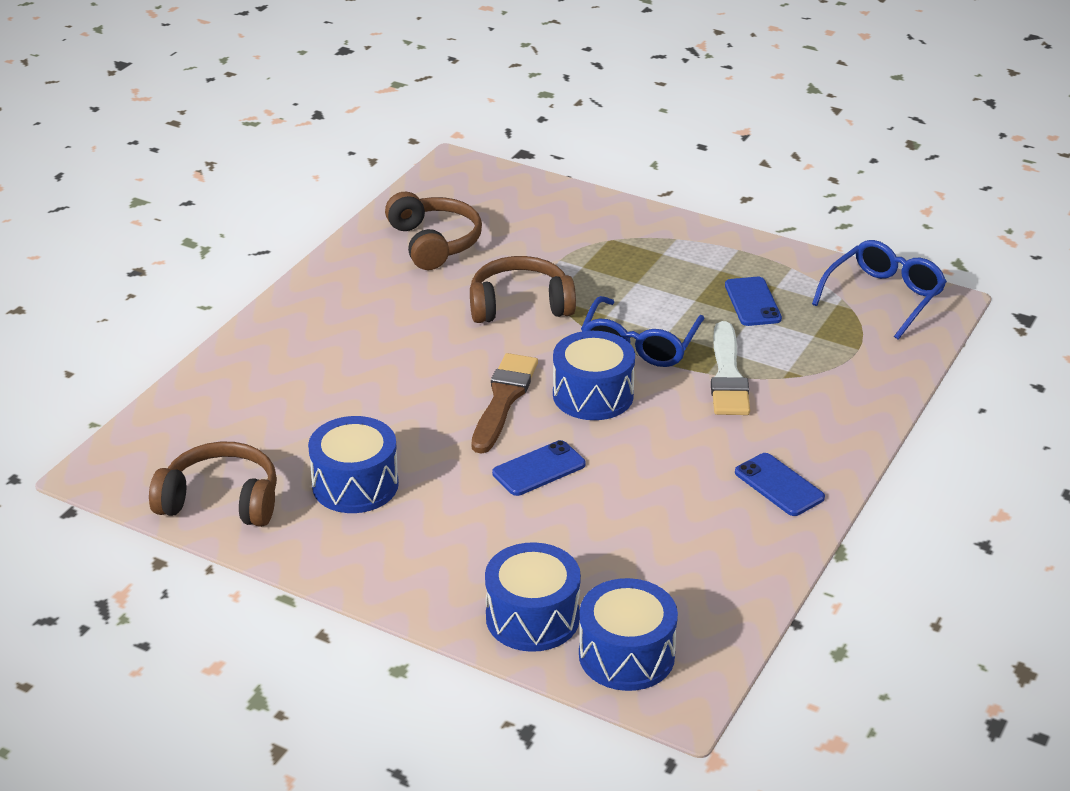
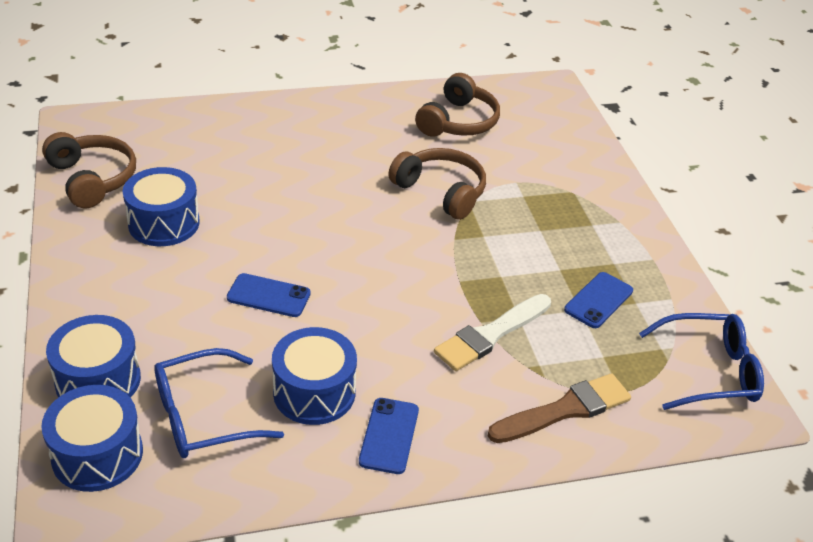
camera: 45 degrees right, 5 degrees up
brown brush [472,353,538,454] -> brown brush moved to [488,373,631,443]
blue drum [553,331,635,420] -> blue drum moved to [272,327,357,425]
blue glasses [581,296,704,367] -> blue glasses moved to [154,348,284,458]

